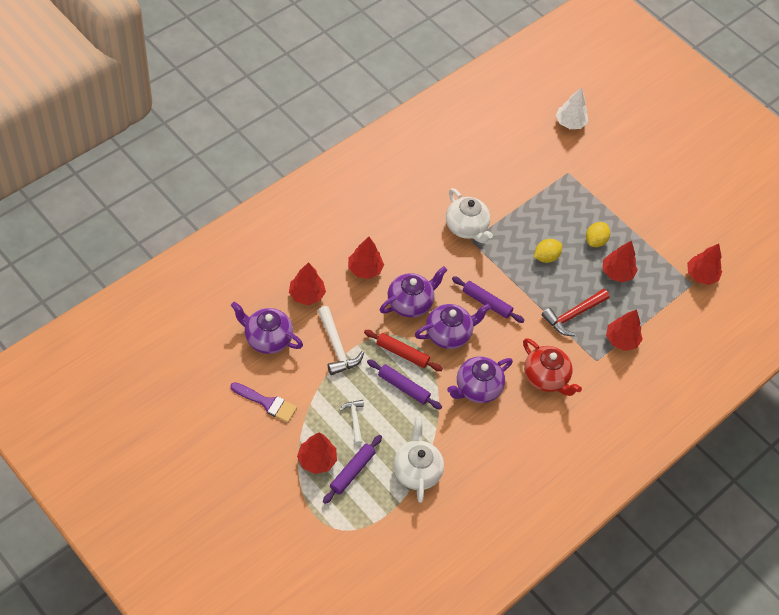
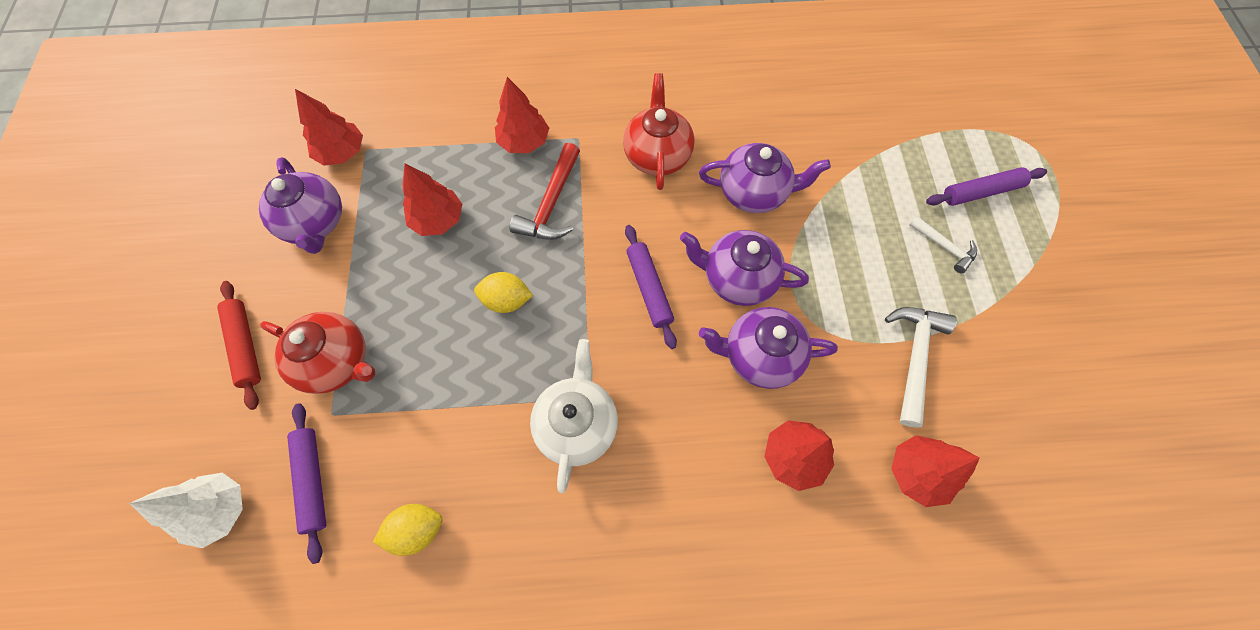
camera: 135 degrees left, 10 degrees up
purple brush [230,382,297,423] -> none
purple teapot [231,302,303,354] -> purple teapot moved to [259,157,342,254]
red tree [297,432,337,474] -> none
white hammer [340,400,364,445] -> white hammer turned 75 degrees counterclockwise [909,216,977,273]
red rolling pin [364,330,443,371] -> red rolling pin moved to [217,281,261,410]
purple rolling pin [367,359,442,410] -> purple rolling pin moved to [287,403,326,564]
white teapot [393,417,444,503] -> none
red hammer [542,289,609,336] -> red hammer turned 105 degrees clockwise [509,143,580,240]
yellow lemon [586,222,610,247] -> yellow lemon moved to [373,504,443,556]
none -> red teapot [260,312,375,394]

